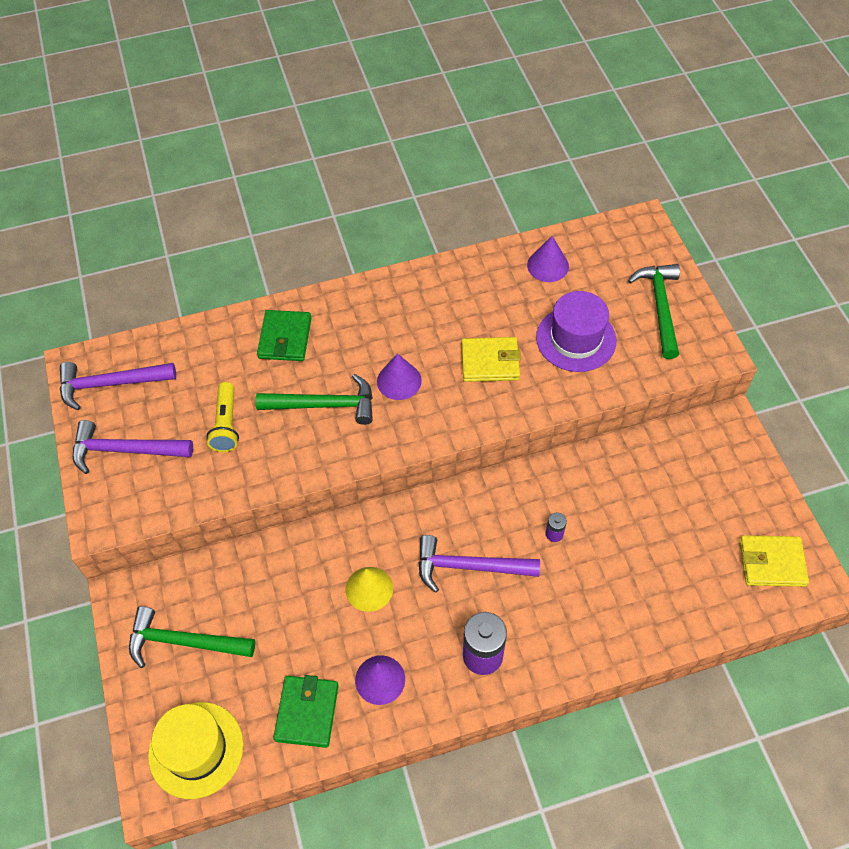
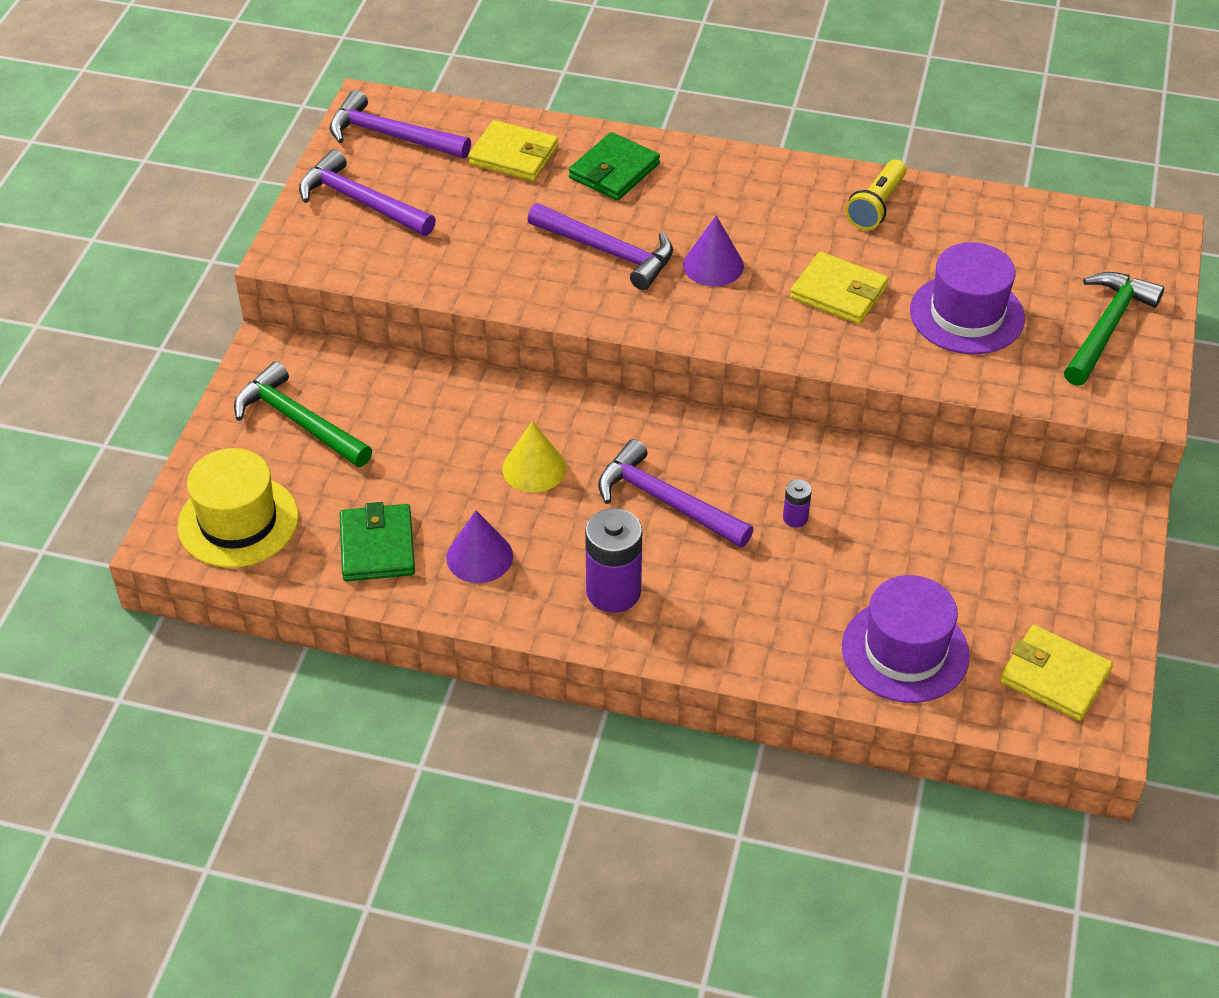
camera: 30 degrees right, 10 degrees down
yellow flashlight [206,382,239,452] -> yellow flashlight moved to [846,159,906,230]
green hammer [255,374,373,425] -> purple hammer [527,203,673,290]
green wallet [273,675,339,748] -> green wallet turned 45 degrees counterclockwise [340,502,415,582]
purple cone [527,236,569,282] -> none
none -> yellow wallet [468,120,558,181]
none -> purple hat [842,575,970,703]

